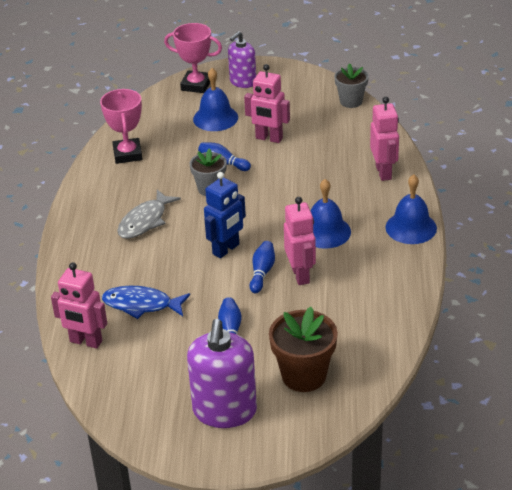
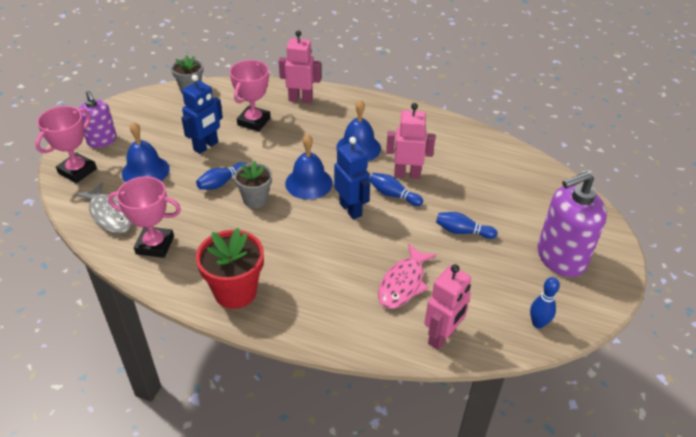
camera: 75 degrees left, 5 degrees up
blue fish [102,286,190,319] -> pink fish [378,243,437,309]
grey fish [117,189,181,239] -> grey fish moved to [75,182,132,234]
purple soap dispenser [187,319,257,428] -> purple soap dispenser turned 135 degrees clockwise [538,172,607,277]
pink robot [244,64,290,143] -> blue robot [181,75,223,154]
brown flower pot [269,307,338,392] -> none
blue bell [386,174,437,244] -> blue bell moved to [285,134,333,200]
none -> red flower pot [196,228,264,309]
none -> pink trophy [230,60,271,131]
none -> blue bowling pin [530,277,560,328]

